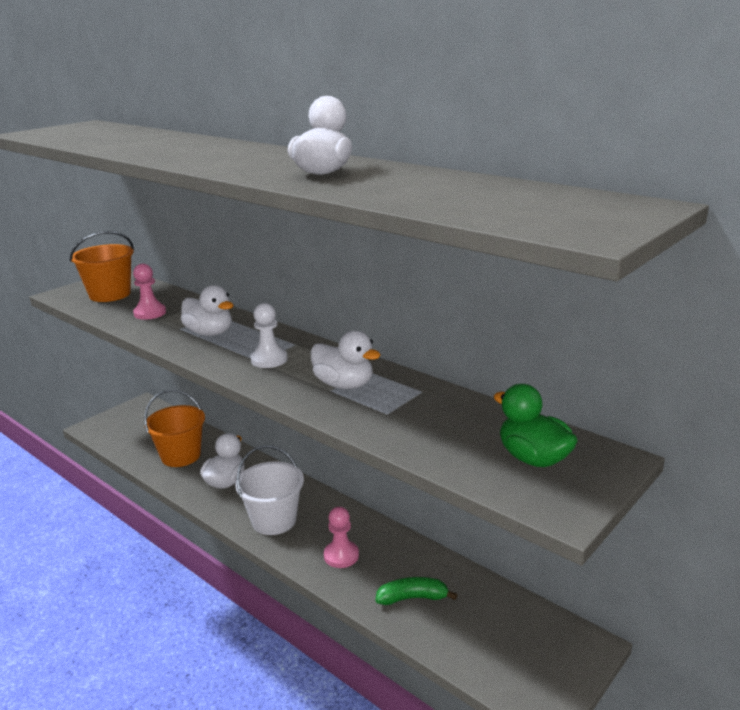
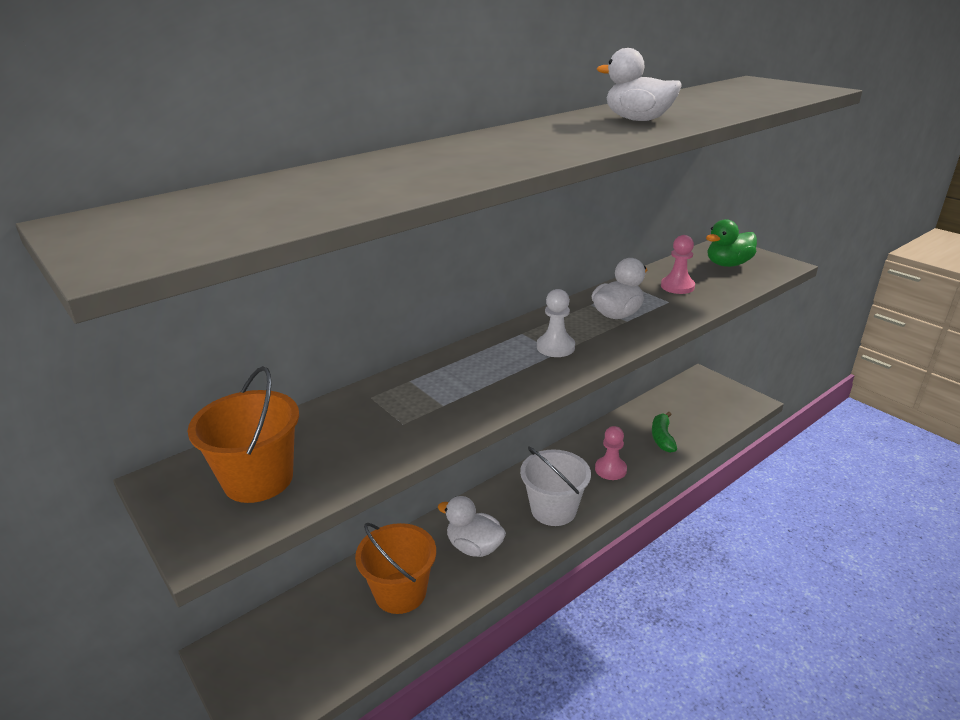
camera: 80 degrees left, 5 degrees up
pink pawn [133,264,166,320] -> pink pawn moved to [661,235,695,294]
white duck [181,285,234,336] -> none

